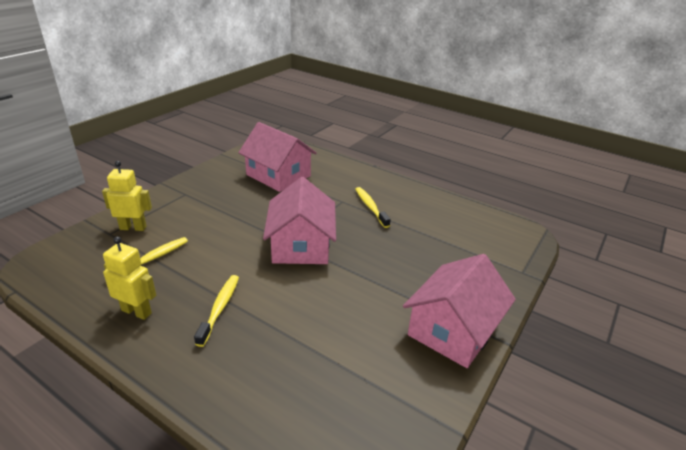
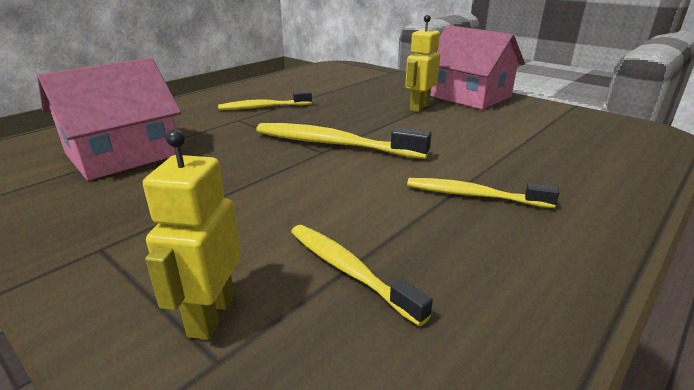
camera: 80 degrees left, 5 degrees down
yellow robot [103,237,156,320] -> yellow robot moved to [405,15,440,112]
pink house [263,177,336,264] -> yellow toothbrush [256,123,432,159]

